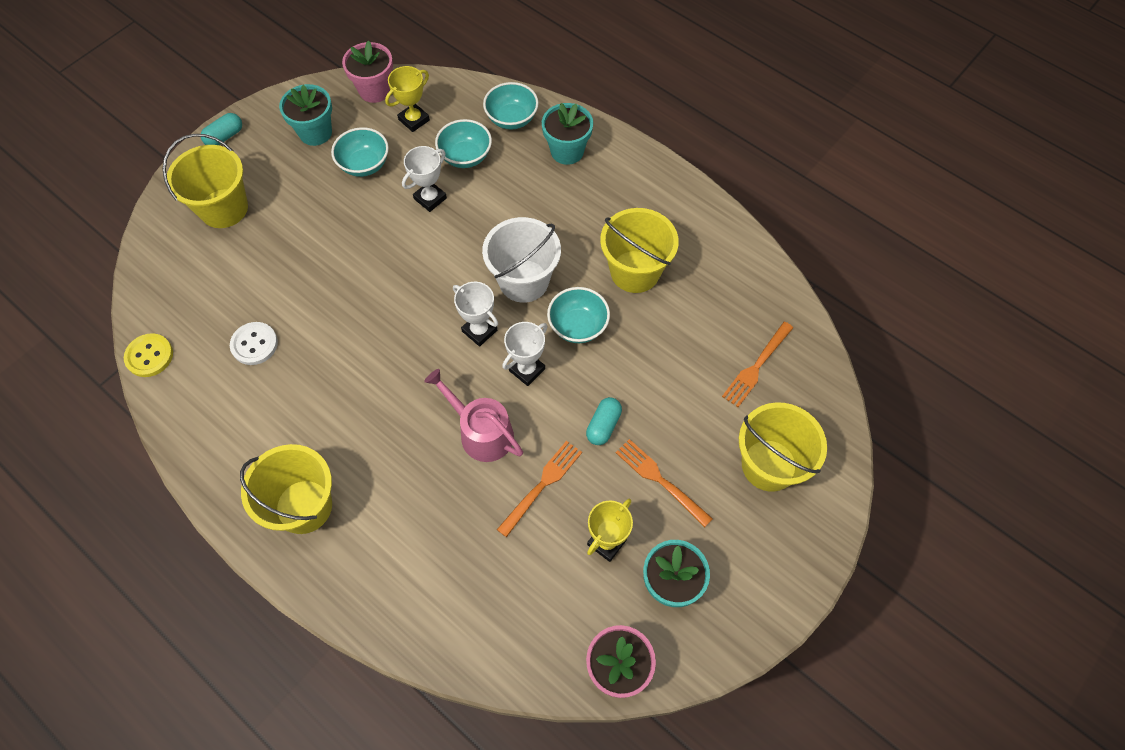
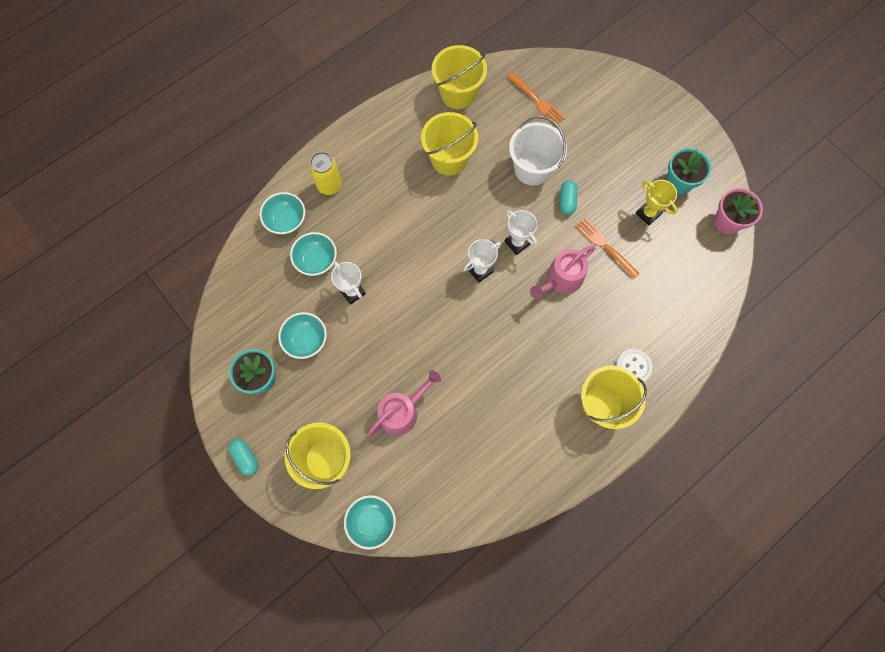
camera: 80 degrees left, 10 degrees up
yellow button [124,333,173,377] -> none
white button [230,322,278,365] -> white button moved to [616,349,652,382]
pink flower pot [342,40,393,103] -> none
yellow trophy [385,66,430,132] -> none
white bucket [482,217,561,303] -> white bucket moved to [509,116,567,186]
turquoise flower pot [542,103,593,165] -> yellow can [309,152,342,195]
turquoise bowl [547,287,610,343] -> turquoise bowl moved to [344,495,396,550]
turquoise capsule [586,397,622,445] -> turquoise capsule turned 60 degrees clockwise [560,181,577,215]
orange fork [616,439,713,527] -> none
yellow bucket [739,402,827,492] -> yellow bucket moved to [432,45,487,109]
none -> pink watering can [367,370,441,436]

